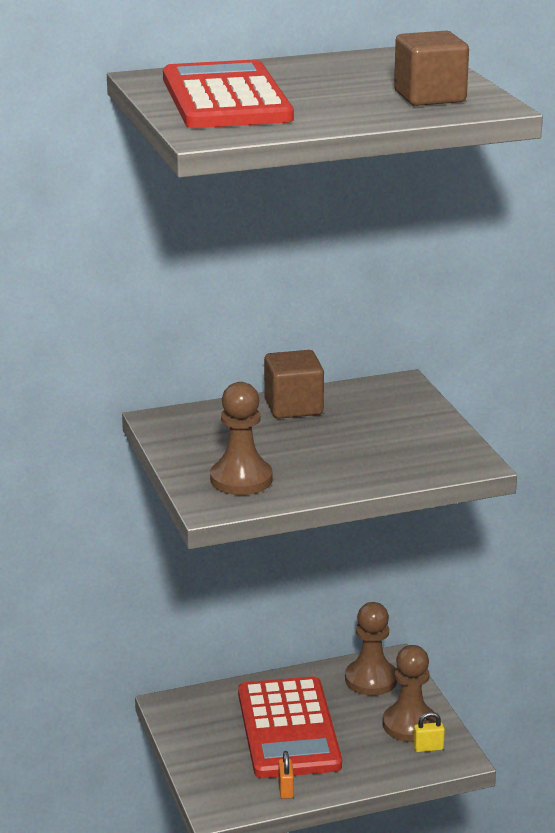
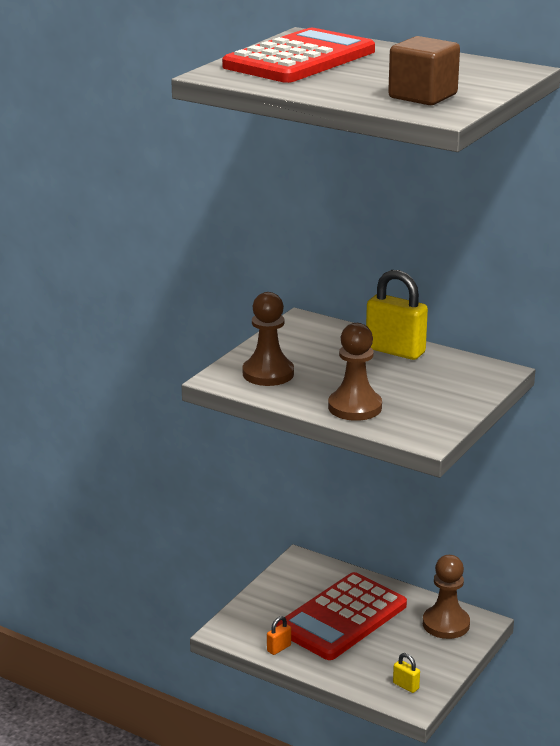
camera: 50 degrees right, 0 degrees up
brown cube [264,350,324,419] -> yellow padlock [366,270,428,360]
brown pawn [383,645,436,742] -> brown pawn moved to [328,323,382,421]

